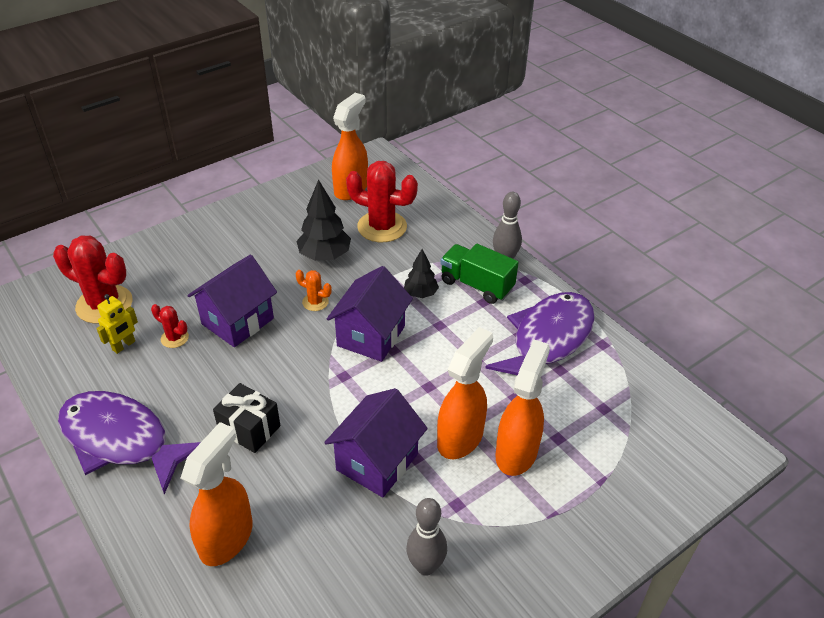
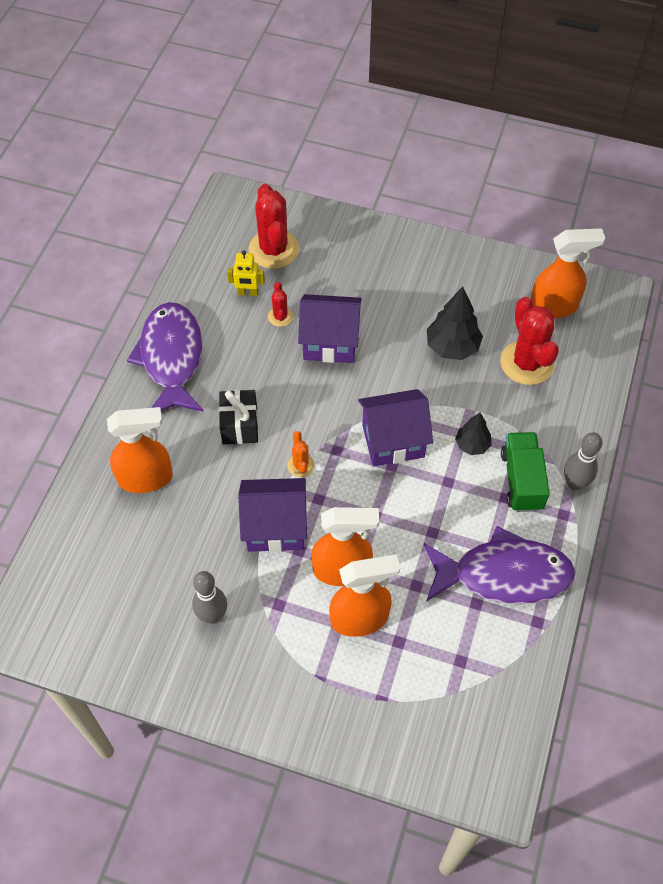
camera: 55 degrees right, 15 degrees up
orange cactus [295,270,332,311] -> orange cactus moved to [287,431,315,477]

